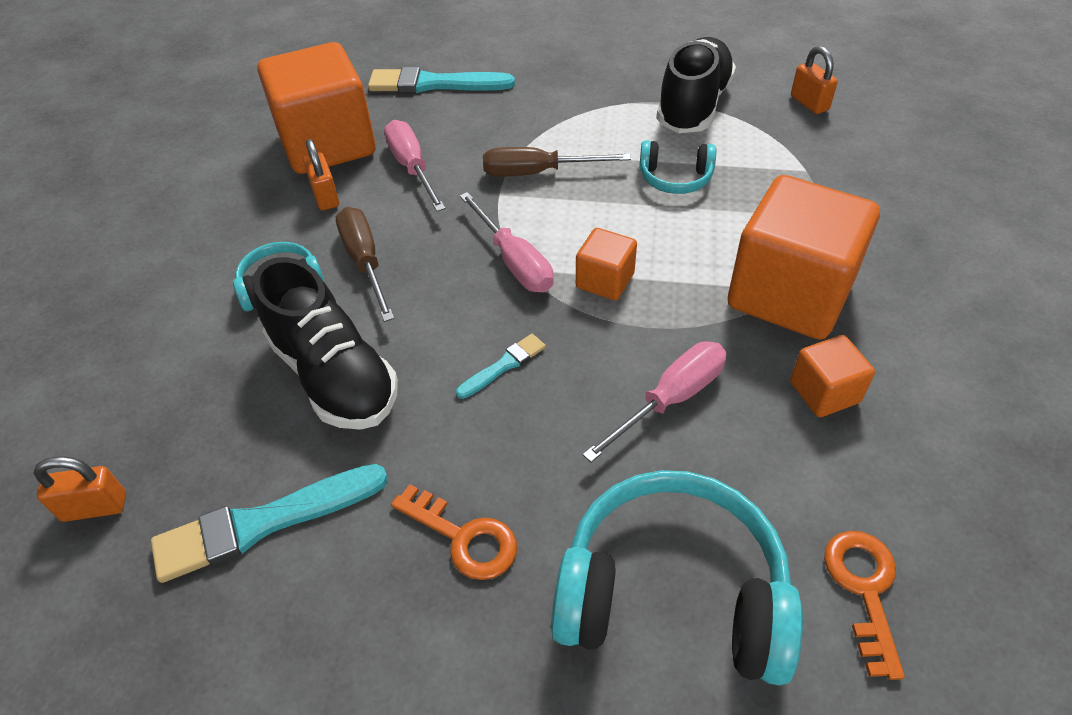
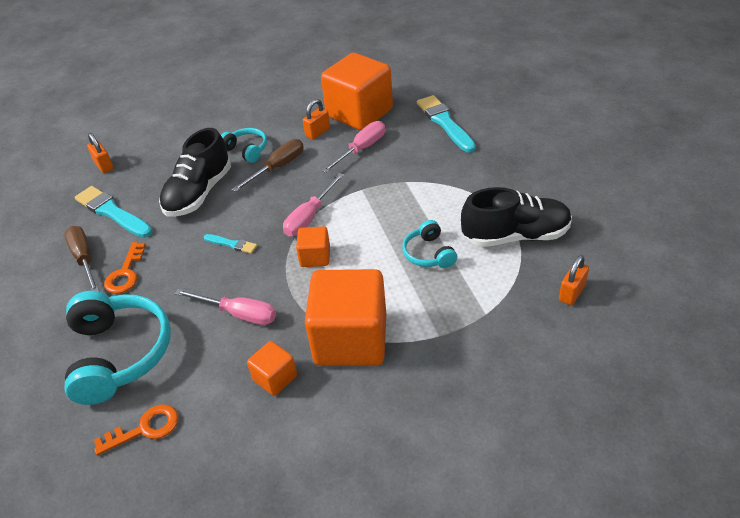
camera: 65 degrees right, 5 degrees down
brown screwdriver [483,147,631,177] -> brown screwdriver moved to [64,226,99,292]

